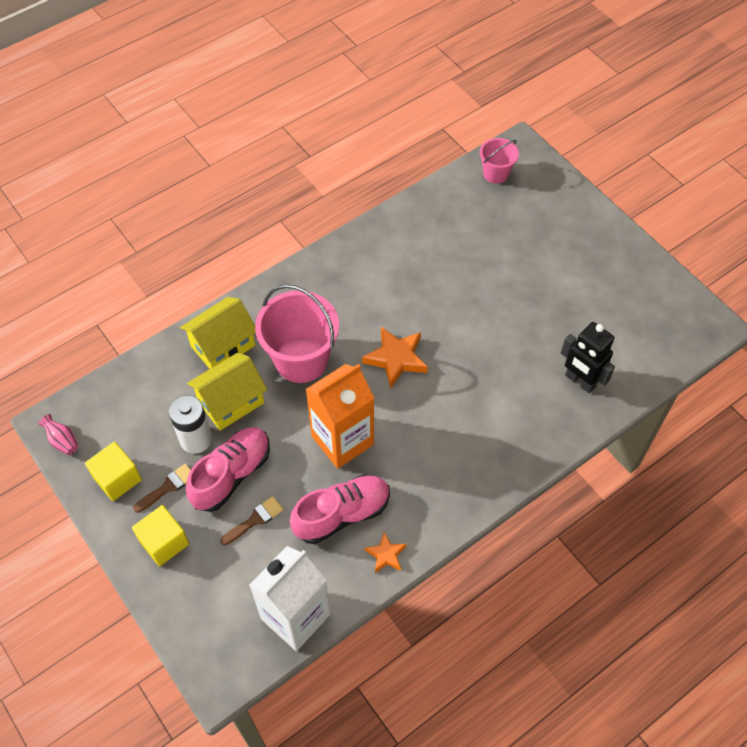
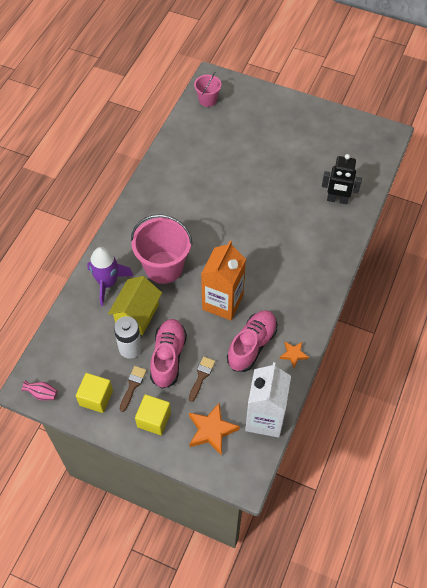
camera: 30 degrees left, 0 degrees up
yellow house [180,297,256,369] -> purple rocket [87,247,133,306]
orange star [362,327,428,388] -> orange star moved to [189,403,240,456]

